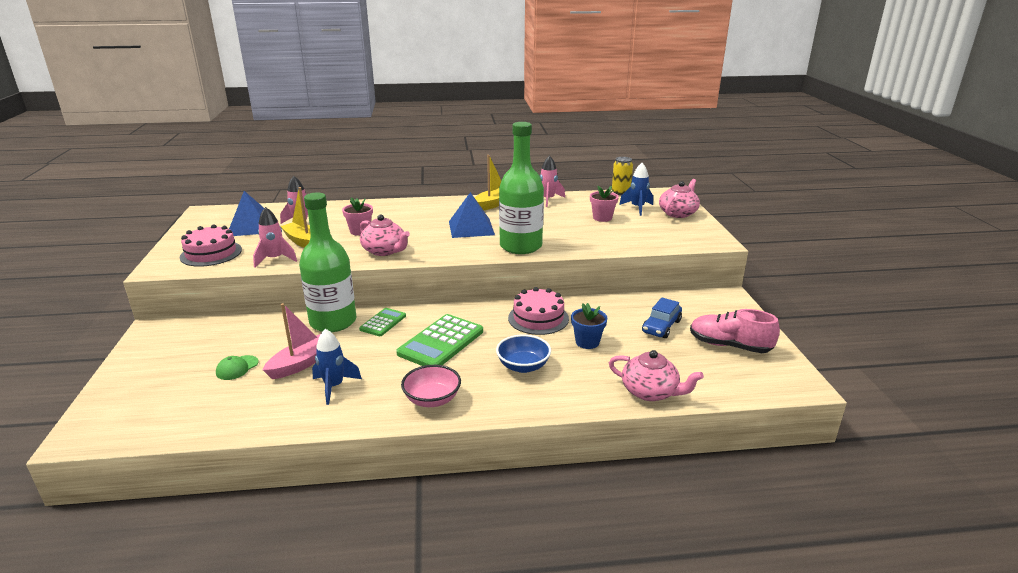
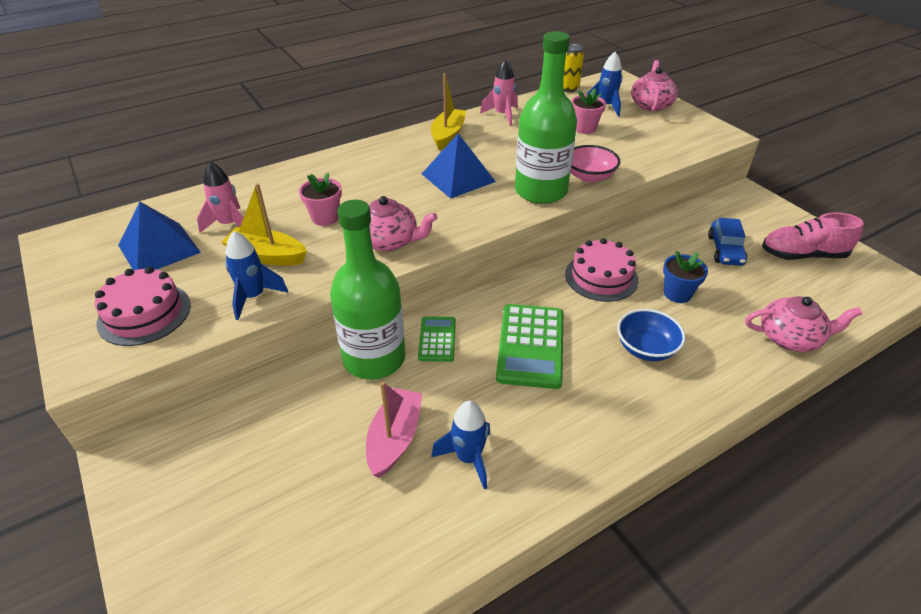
camera: 25 degrees left, 15 degrees up
green cap [216,355,259,380] -> none
pink rocket [253,207,297,268] -> blue rocket [225,231,288,320]
pink bowl [401,365,461,407] -> pink bowl moved to [570,145,620,183]

